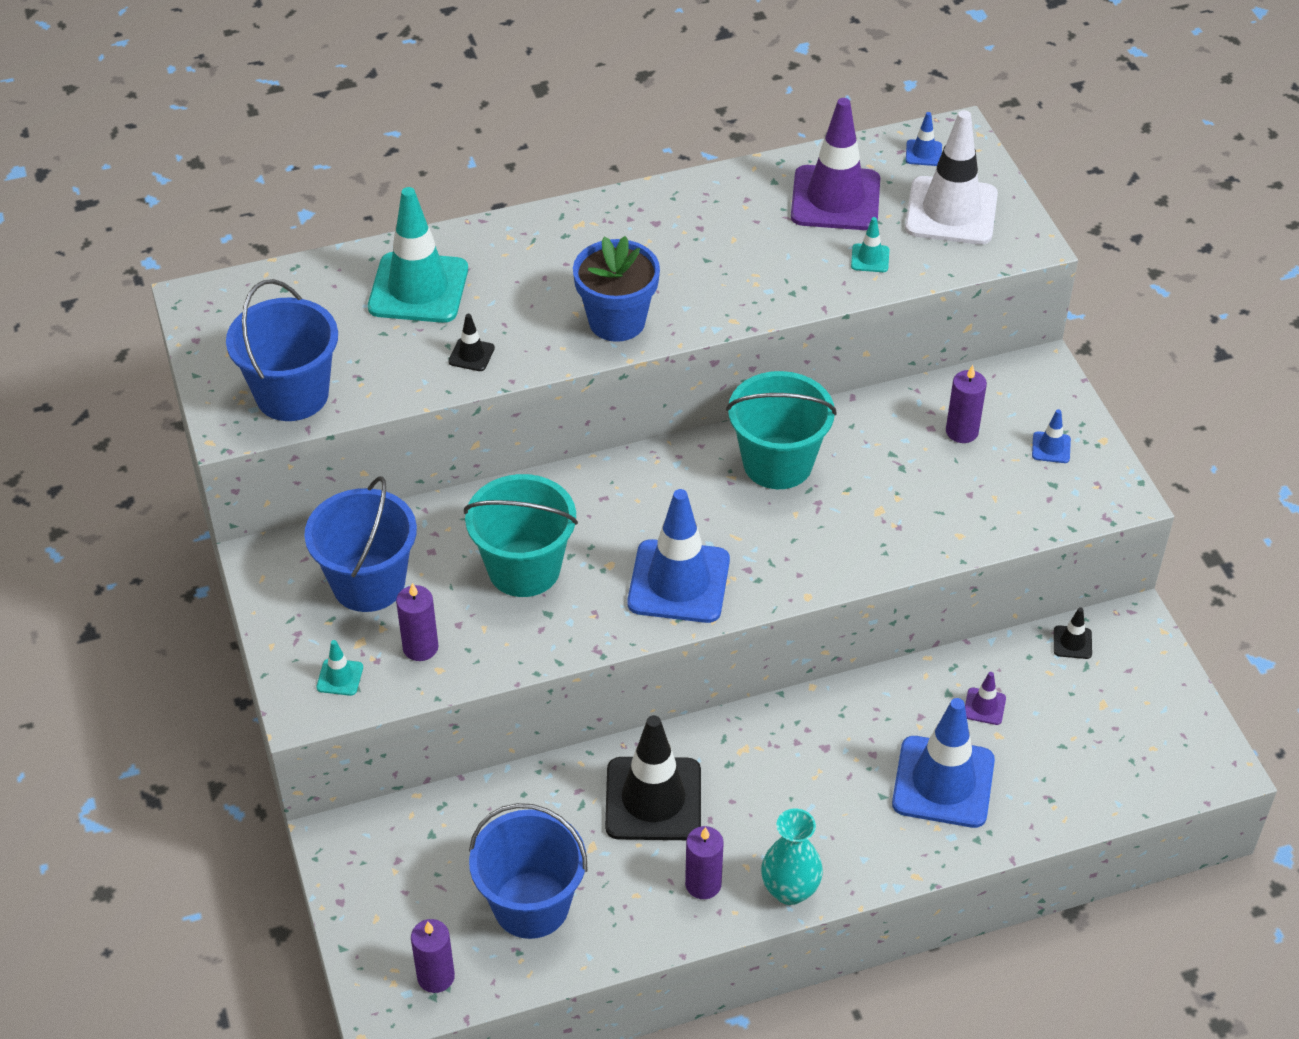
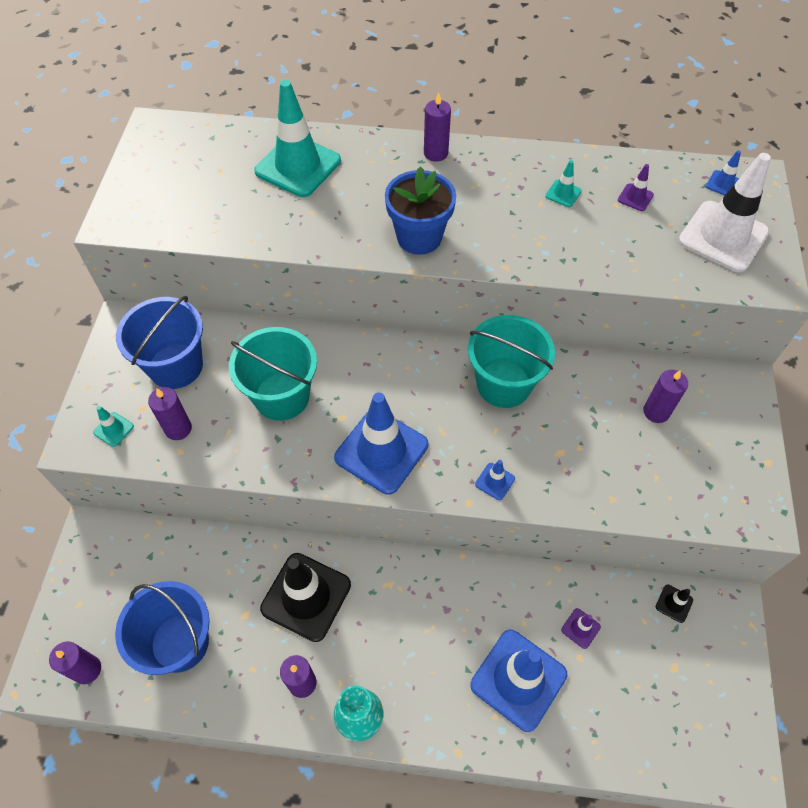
camera: 25 degrees right, 10 degrees up
blue bucket [226,279,338,421] -> none
black traffic cone [449,314,495,371] -> none
purple traffic cone [791,98,880,230] -> purple traffic cone [618,164,654,211], size x0.42
turquoise traffic cone [851,217,889,272] -> turquoise traffic cone moved to [545,160,582,207]
blue traffic cone [1032,409,1071,463] -> blue traffic cone moved to [475,460,515,500]
none -> purple candle [424,92,451,162]

